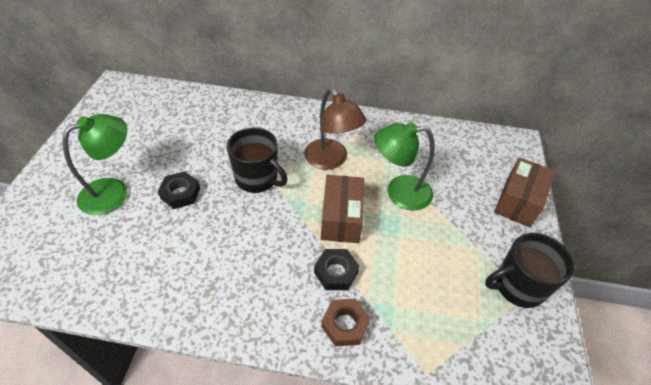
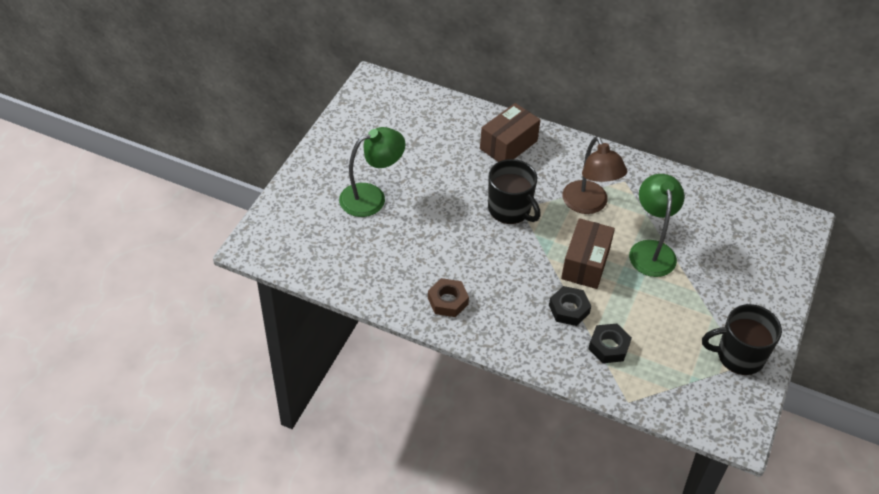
camera: 15 degrees right, 0 degrees up
black nut [158,171,200,209] -> black nut moved to [588,324,632,363]
brown nut [321,298,370,346] -> brown nut moved to [428,278,469,317]
green lamp [374,122,435,211] -> green lamp turned 75 degrees clockwise [629,174,685,277]
brown box [494,157,555,227] -> brown box moved to [480,103,540,162]

